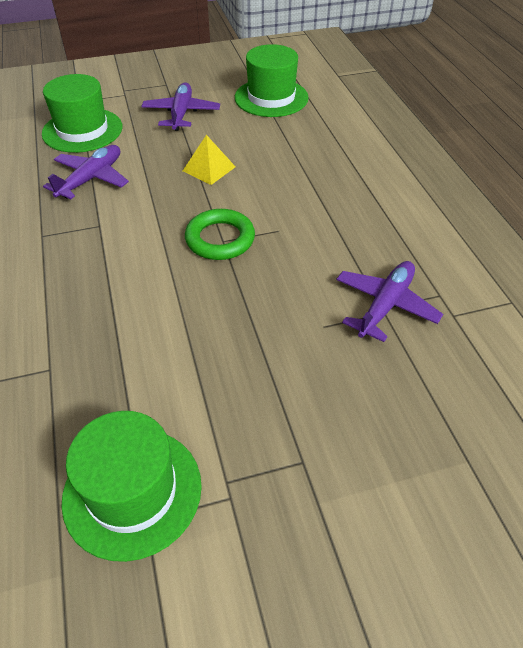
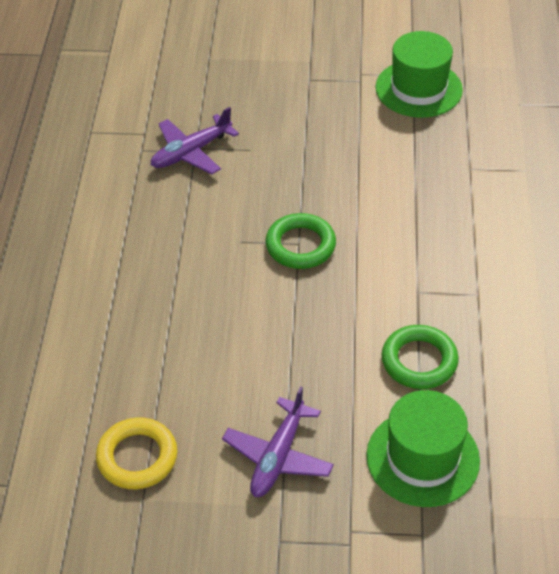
camera: 160 degrees left, 0 degrees up
purple plane [43,145,129,199] -> green ring [382,325,459,389]
yellow pyramid [183,135,235,185] -> none
green hat [235,44,309,117] -> yellow ring [96,417,177,489]

